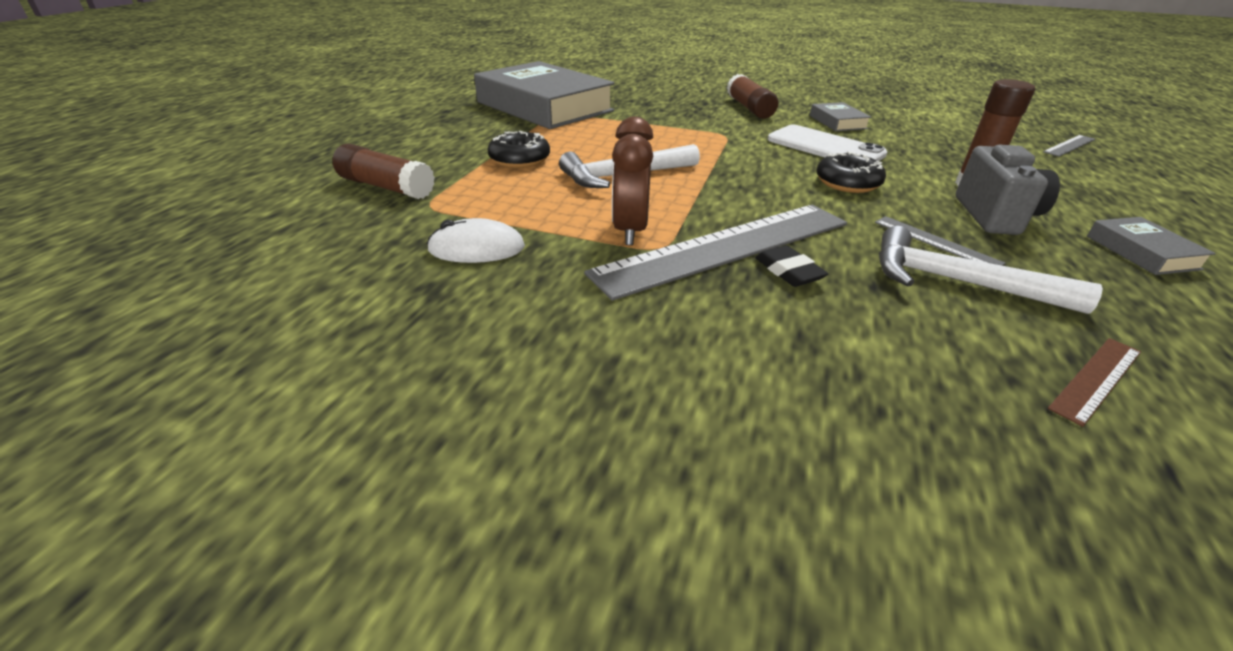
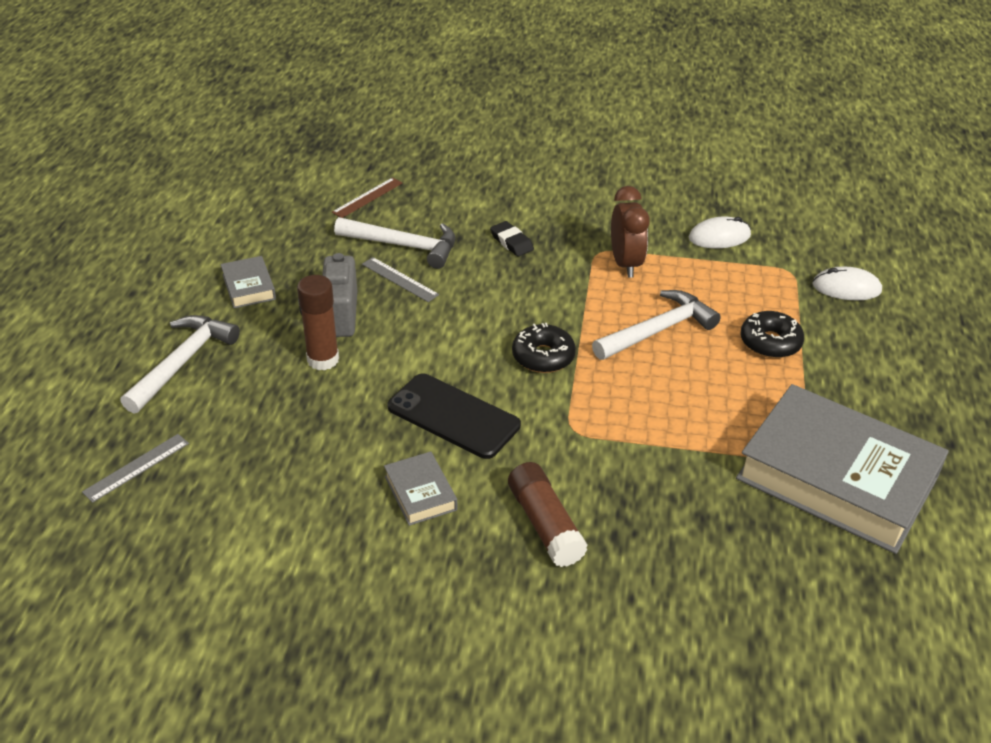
camera: 170 degrees right, 5 degrees up
brown glue stick [332,144,435,199] -> white mouse [812,266,882,300]
grey ruler [584,205,847,301] -> none
white phone [768,125,887,161] -> black phone [387,373,521,459]
black donut [816,151,886,193] -> black donut moved to [512,323,576,373]
none -> white hammer [120,315,240,414]

